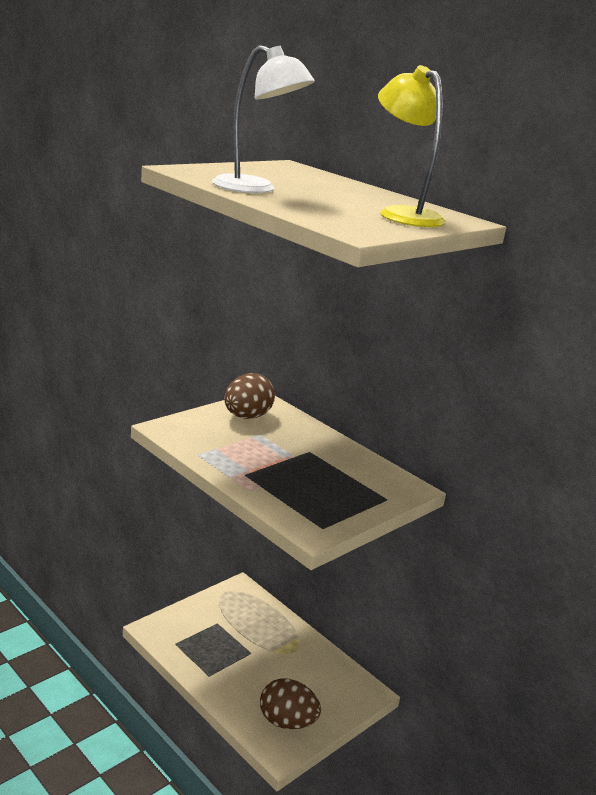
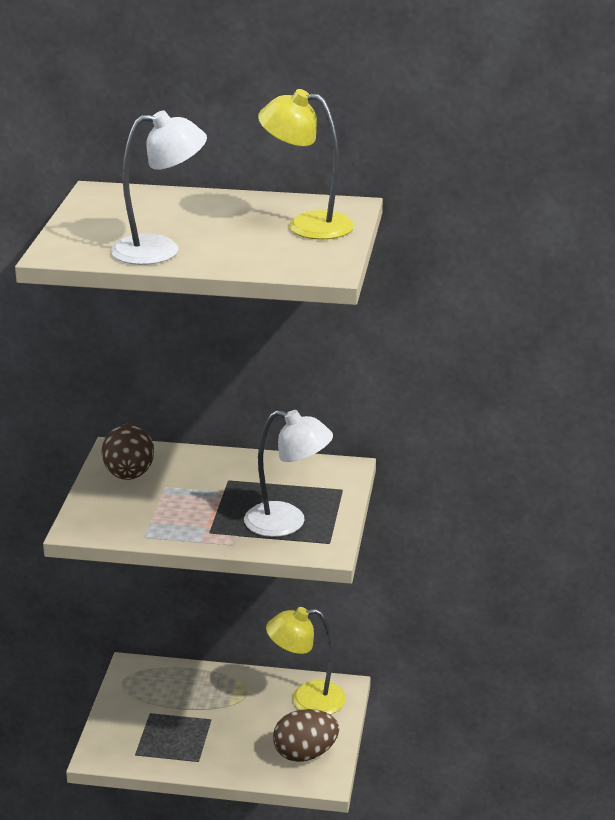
camera: 35 degrees left, 5 degrees up
none -> white lamp [244,410,333,537]
none -> yellow lamp [266,607,346,715]

